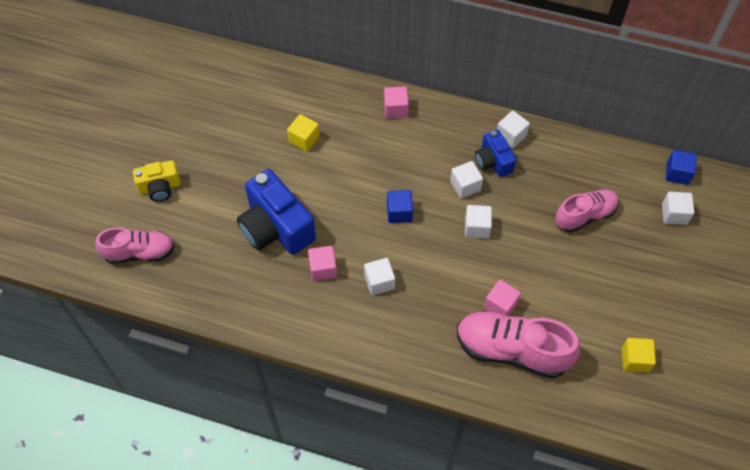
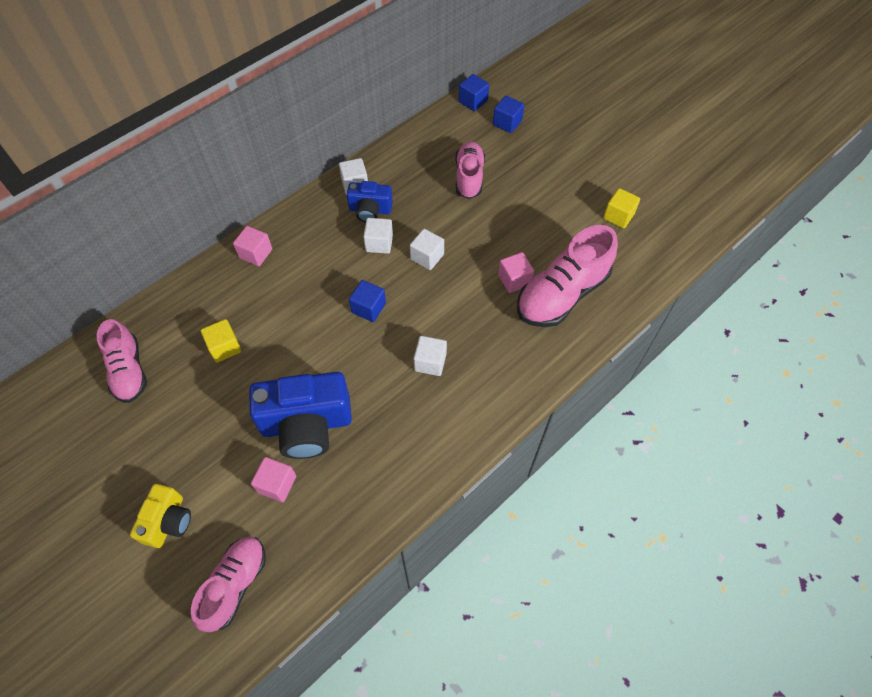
camera: 60 degrees left, 0 degrees up
pink cube [308,246,337,281] -> pink cube moved to [251,457,296,502]
white cube [662,192,694,225] -> blue cube [493,96,524,133]
none -> pink shoe [97,319,147,403]

